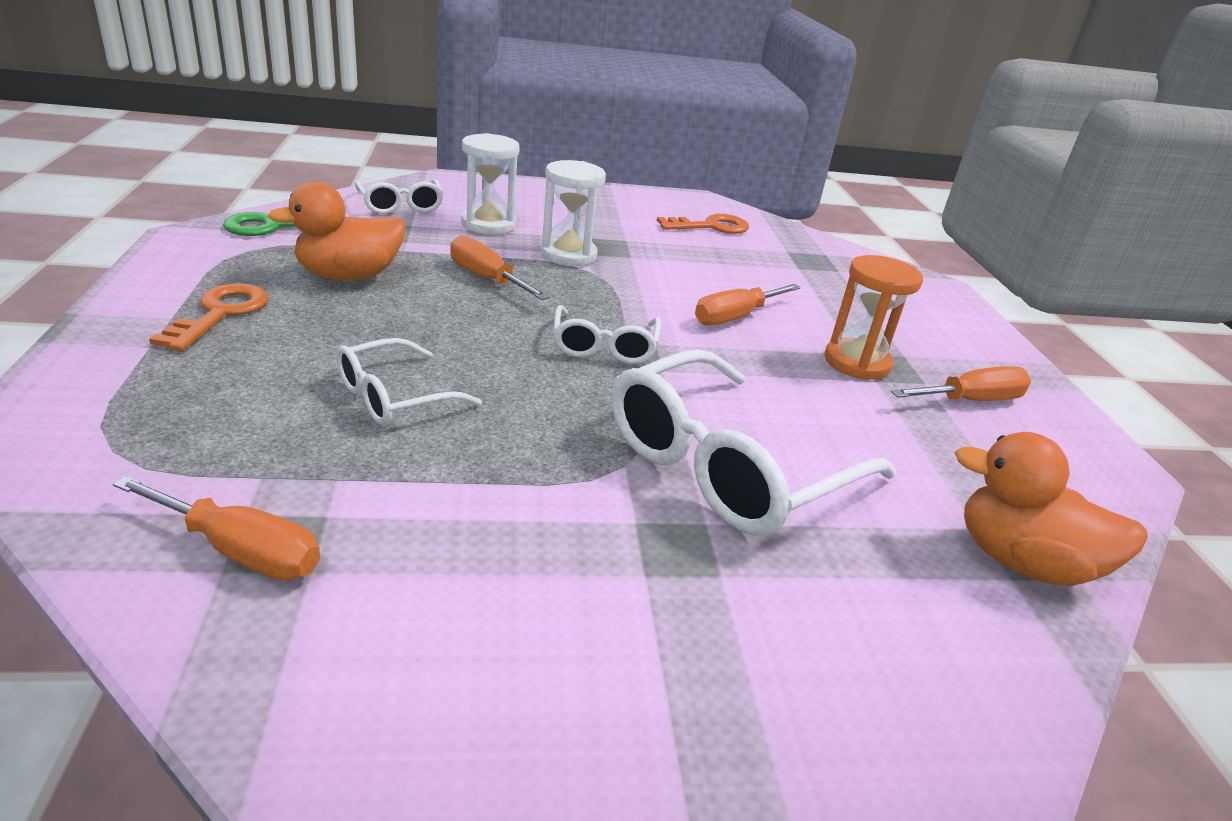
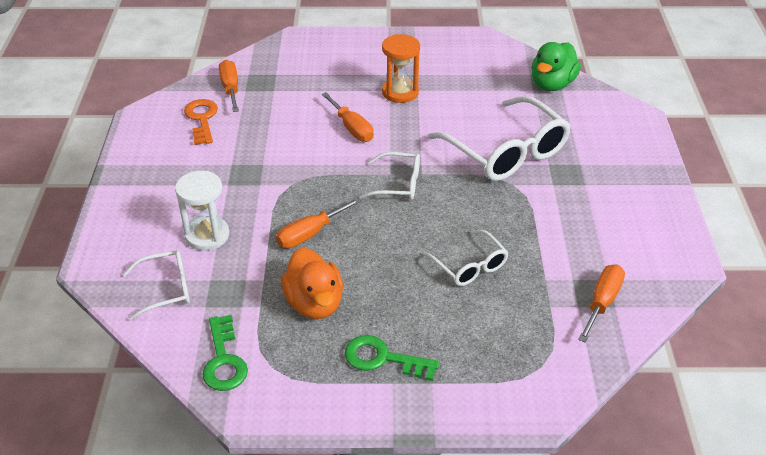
camera: 80 degrees left, 10 degrees up
orange key [149,283,269,351] -> green key [345,335,439,381]
white hourglass [540,160,606,266] -> none
orange screwdriver [891,366,1031,401] -> orange screwdriver moved to [219,60,239,112]
orange duck [955,432,1148,586] -> green duck [531,42,581,91]

